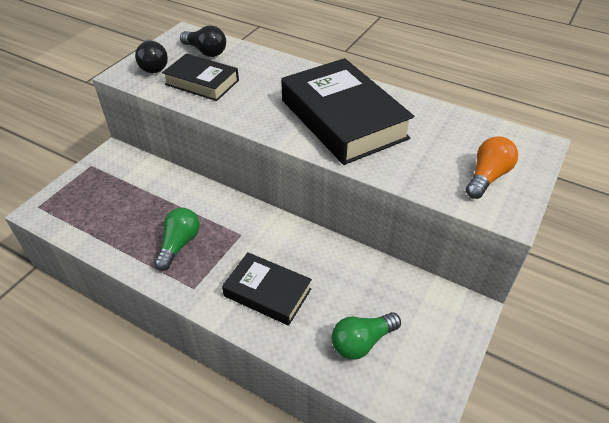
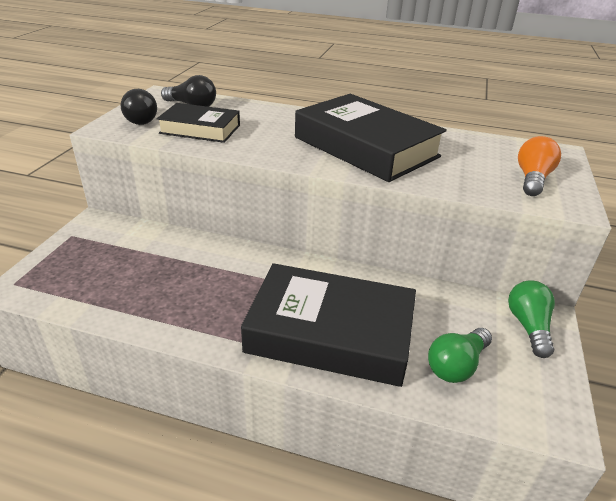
camera: 15 degrees left, 10 degrees down
green light bulb [154,208,200,271] -> green light bulb moved to [508,280,555,358]
black book [222,252,312,326] -> black book [241,263,416,387], size x1.75

